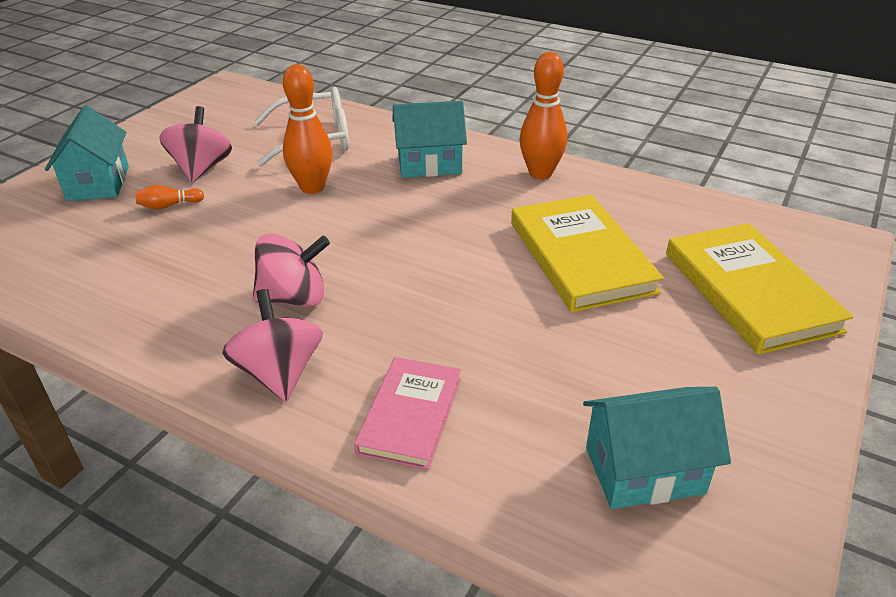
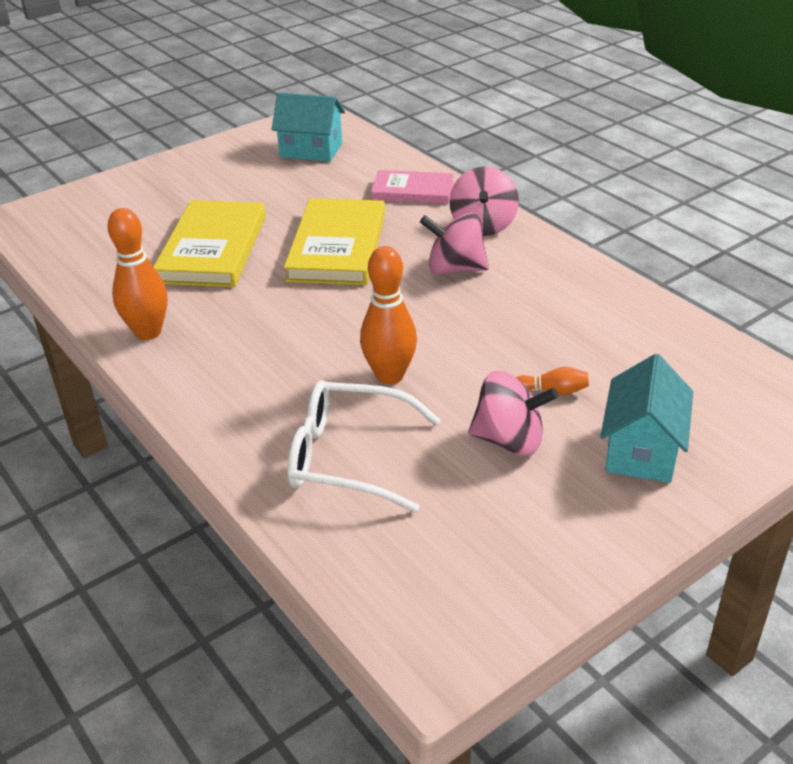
camera: 155 degrees left, 0 degrees up
pink spinning top [159,106,232,183] -> pink spinning top turned 105 degrees counterclockwise [468,371,558,456]
pink book [354,357,461,470] -> pink book turned 60 degrees clockwise [371,170,454,204]
turquoise house [393,101,467,178] -> none
yellow book [666,223,854,355] -> yellow book moved to [284,198,385,285]

